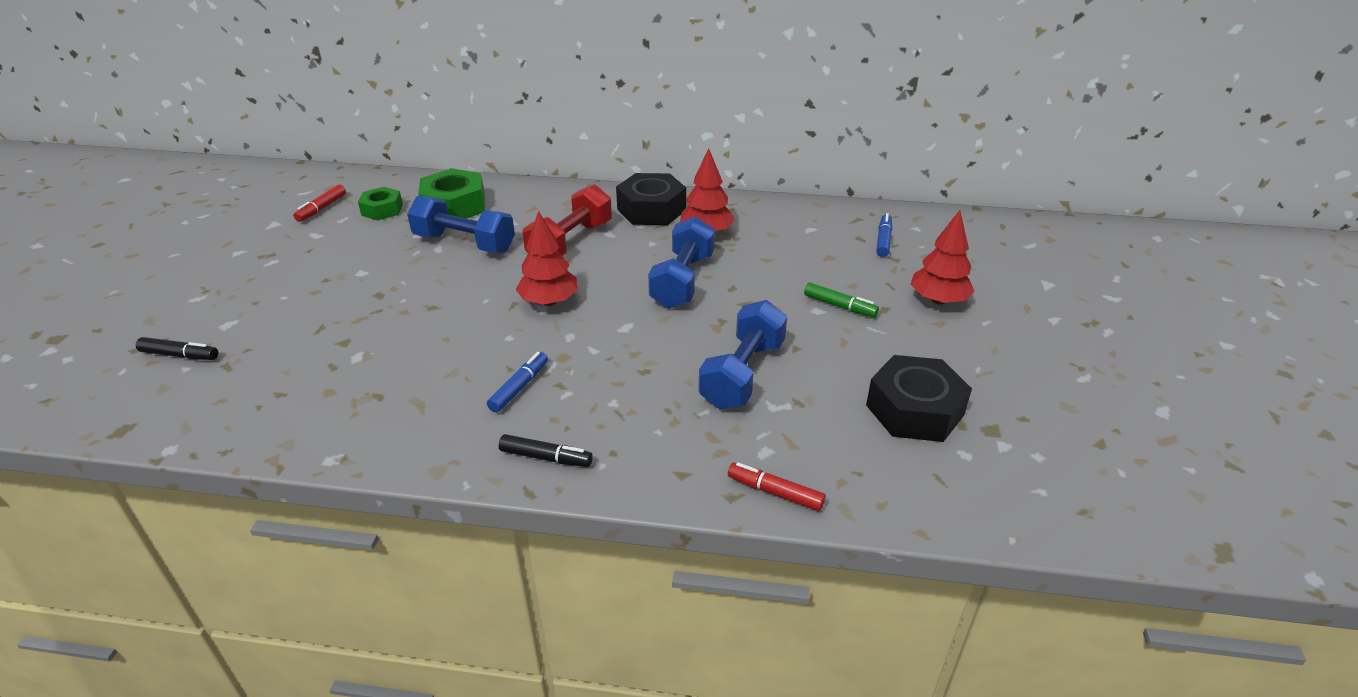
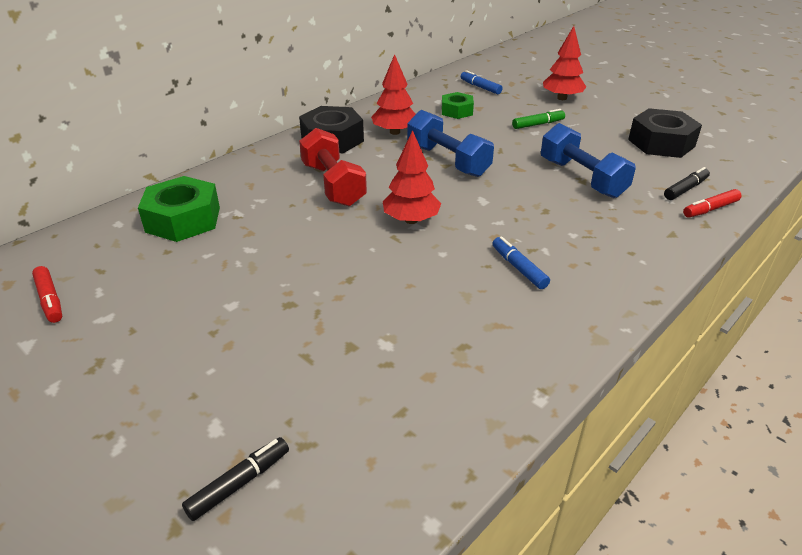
camera: 55 degrees left, 0 degrees up
green nut [358,187,403,221] -> green nut moved to [442,92,474,119]
blue dumbbell [407,196,515,253] -> none
black marker [499,434,593,467] -> black marker moved to [664,167,710,200]

